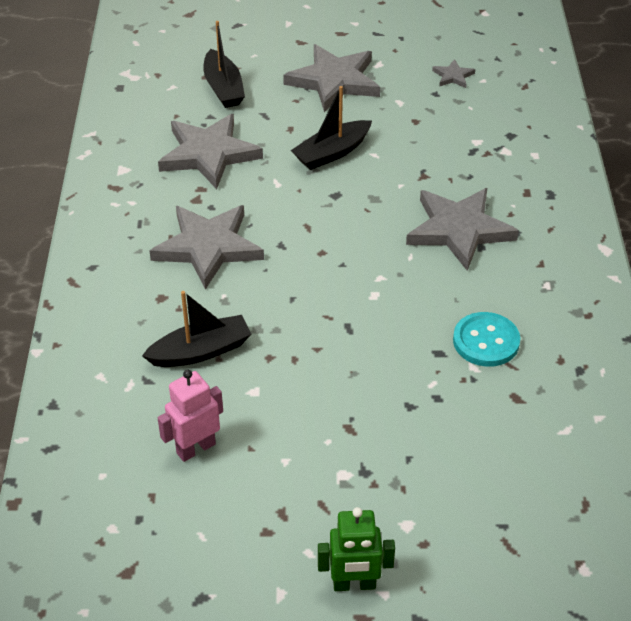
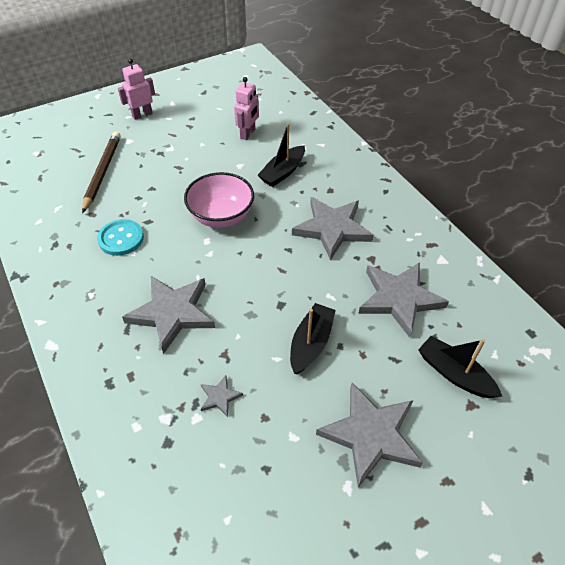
camera: 150 degrees right, 5 degrees up
green robot [318,507,395,591] -> pink robot [118,59,155,120]
grey star [432,59,475,88] -> grey star moved to [201,375,243,417]
none -> brown pencil [82,132,121,213]
none -> pink bowl [184,172,254,228]

